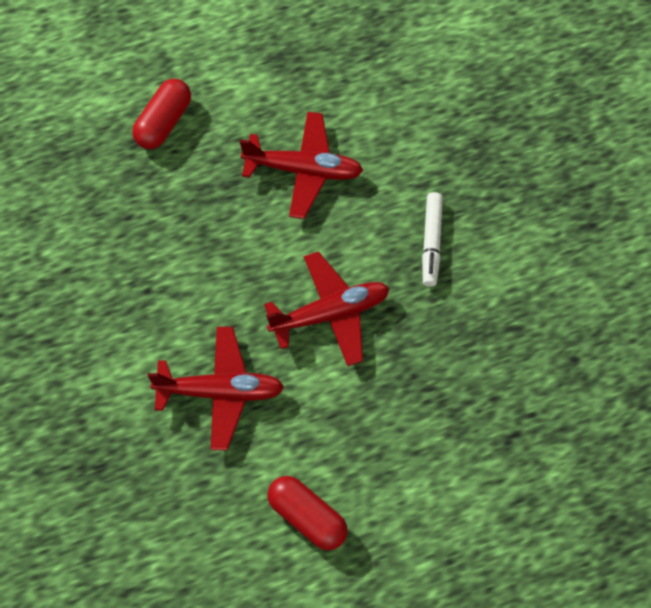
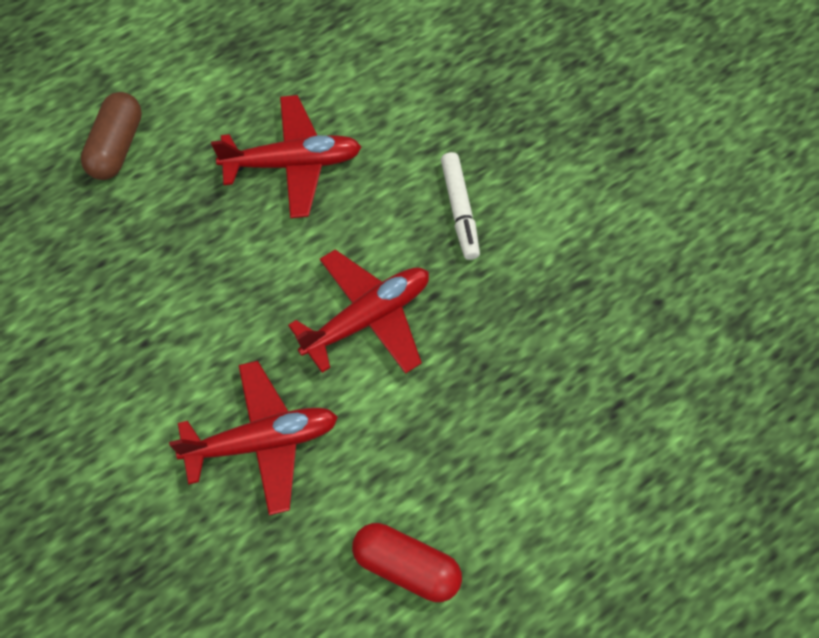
camera: 15 degrees left, 0 degrees up
red capsule [132,79,191,149] -> brown capsule [81,92,142,180]

